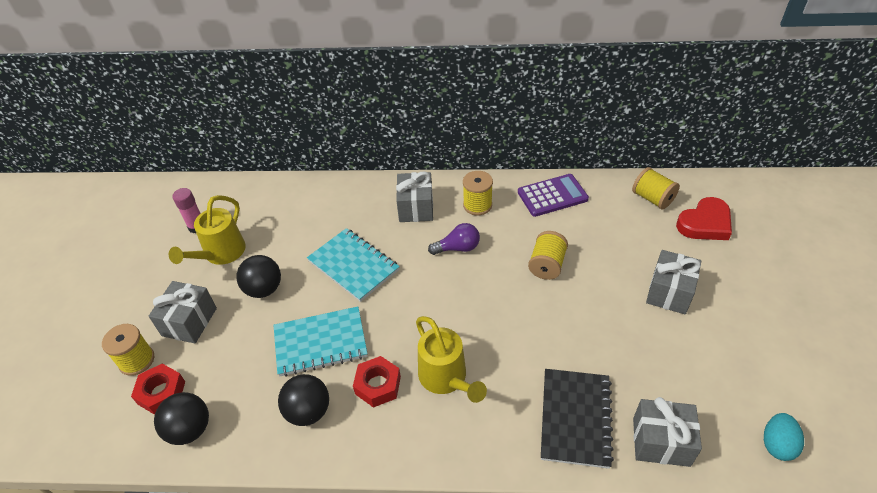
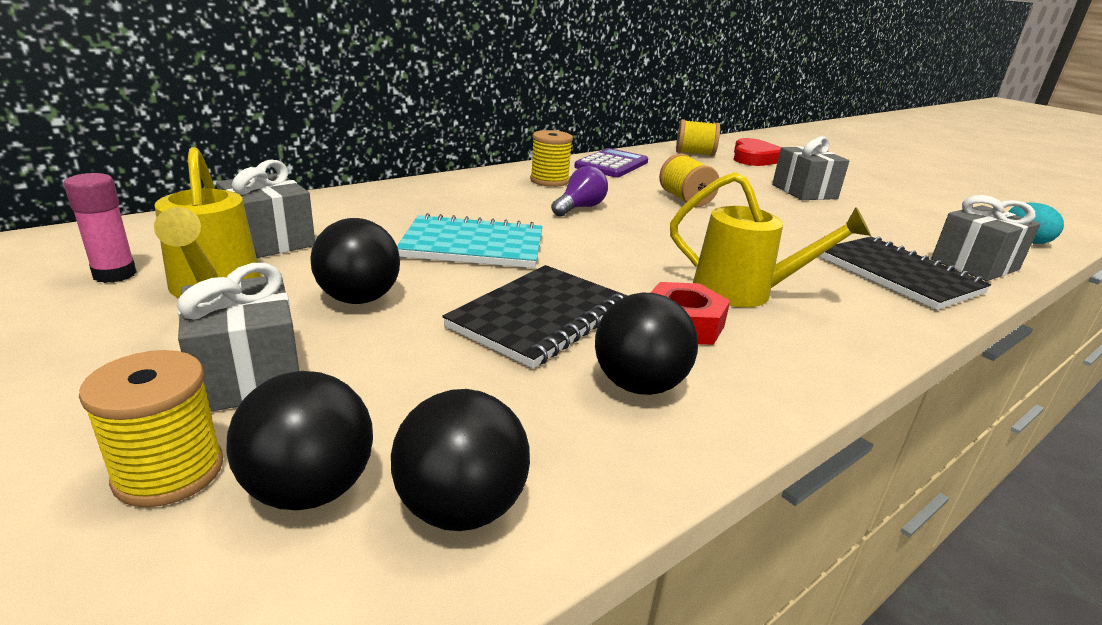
camera: 45 degrees left, 20 degrees down
red nut [131,364,185,415] -> black ball [226,371,373,510]
turquoise notebook [274,307,368,377] -> black notebook [442,265,628,368]
grey gift [396,172,433,222] -> grey gift moved to [216,160,315,258]

